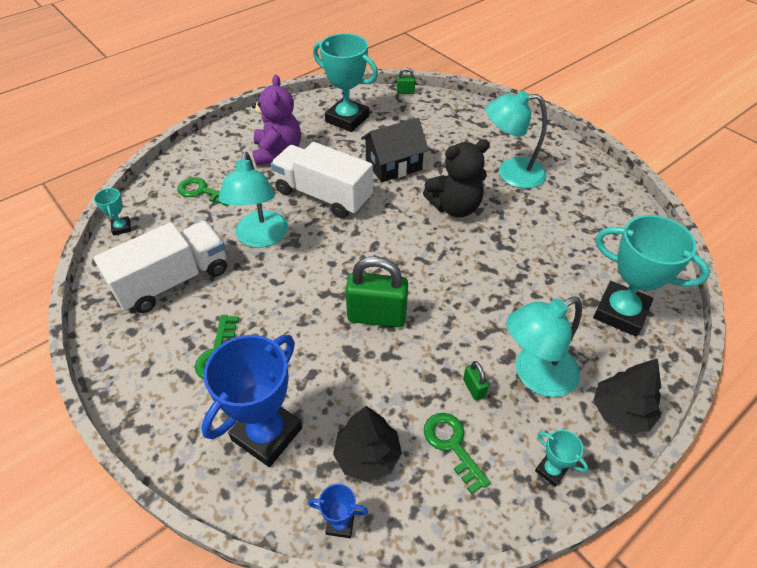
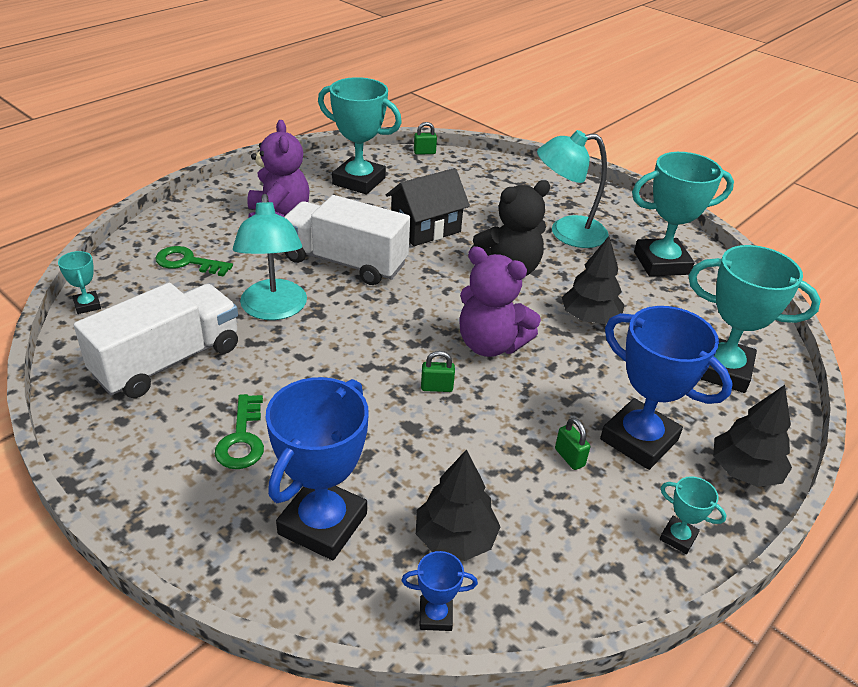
camera: 10 degrees left, 10 degrees down
green padlock [345,256,408,327] -> green padlock [421,351,455,392], size x0.45
green key [424,413,490,494] -> none
turquoise lamp [507,296,582,397] -> blue trophy [600,306,733,470]
none -> purple teddy bear [459,246,541,357]
none -> black tree [562,236,624,324]
none -> turquoise trophy [632,152,734,277]

